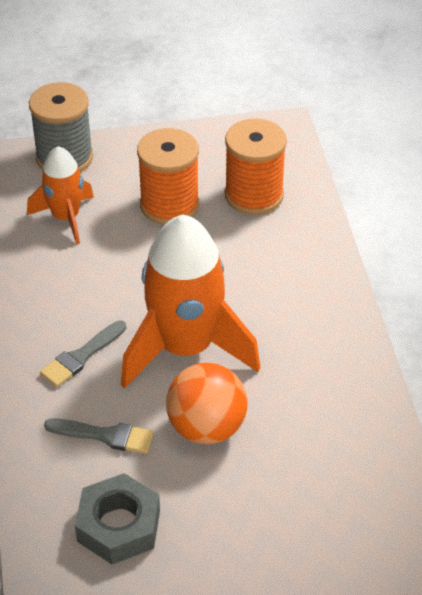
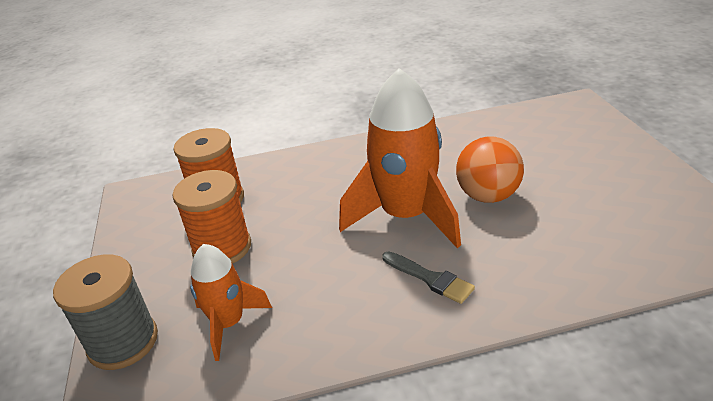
camera: 90 degrees left, 10 degrees down
grey brush [44,418,154,454] -> none
grey nut [75,473,160,564] -> none

